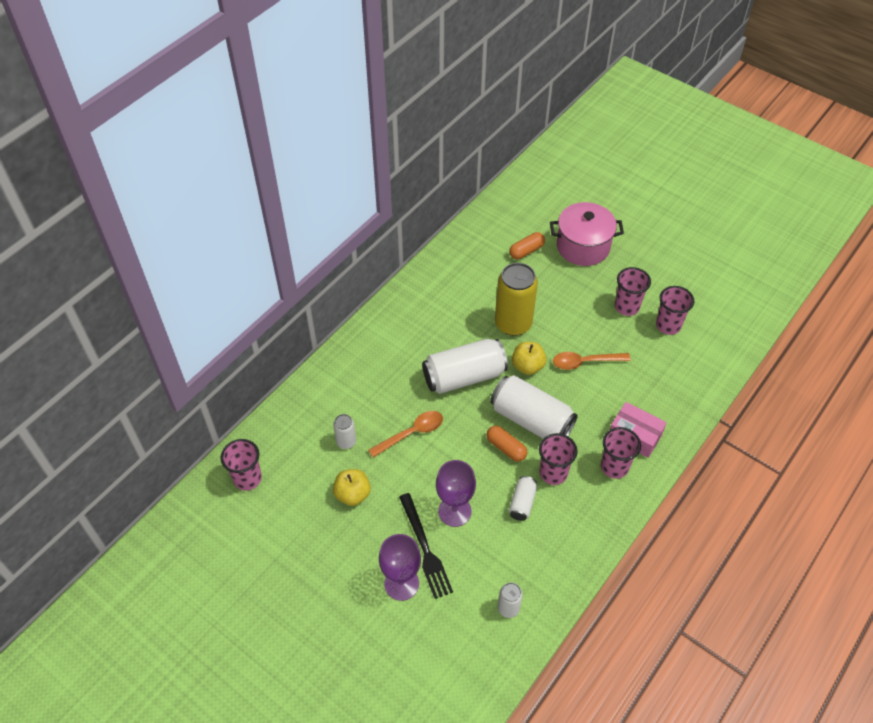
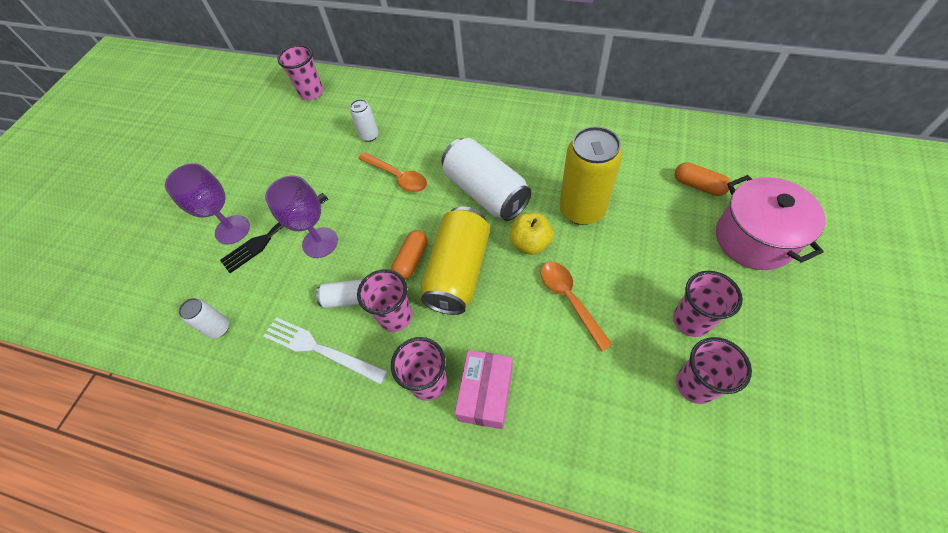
camera: 75 degrees right, 5 degrees up
yellow apple [333,469,371,506] -> none
white can [490,375,578,439] -> yellow can [421,207,490,315]
none -> white fork [263,317,388,384]

